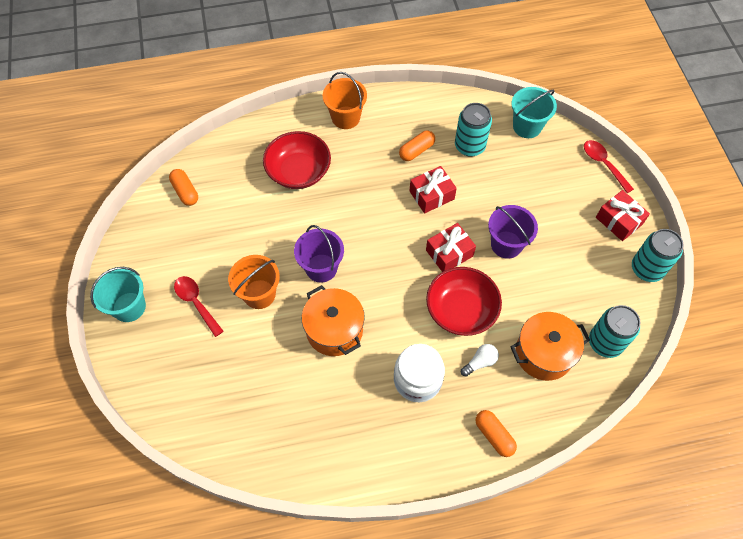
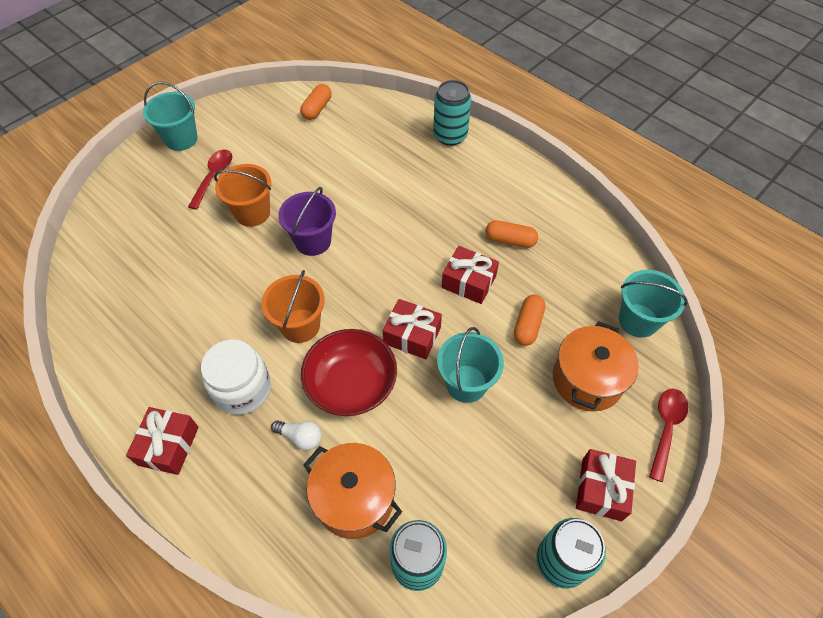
camera: 55 degrees right, 5 degrees down
red bowl [263,131,331,189] -> none
orange pot [302,285,365,356] -> orange pot moved to [553,321,639,411]
orange bucket [323,72,367,129] -> orange bucket moved to [261,270,325,343]
turquoise can [455,103,492,157] -> turquoise can moved to [433,80,471,146]
orange capsule [475,410,517,457] -> orange capsule moved to [514,295,546,346]
purple bucket [488,205,538,259] -> turquoise bucket [437,327,504,403]
none -> red gift [126,407,199,475]

